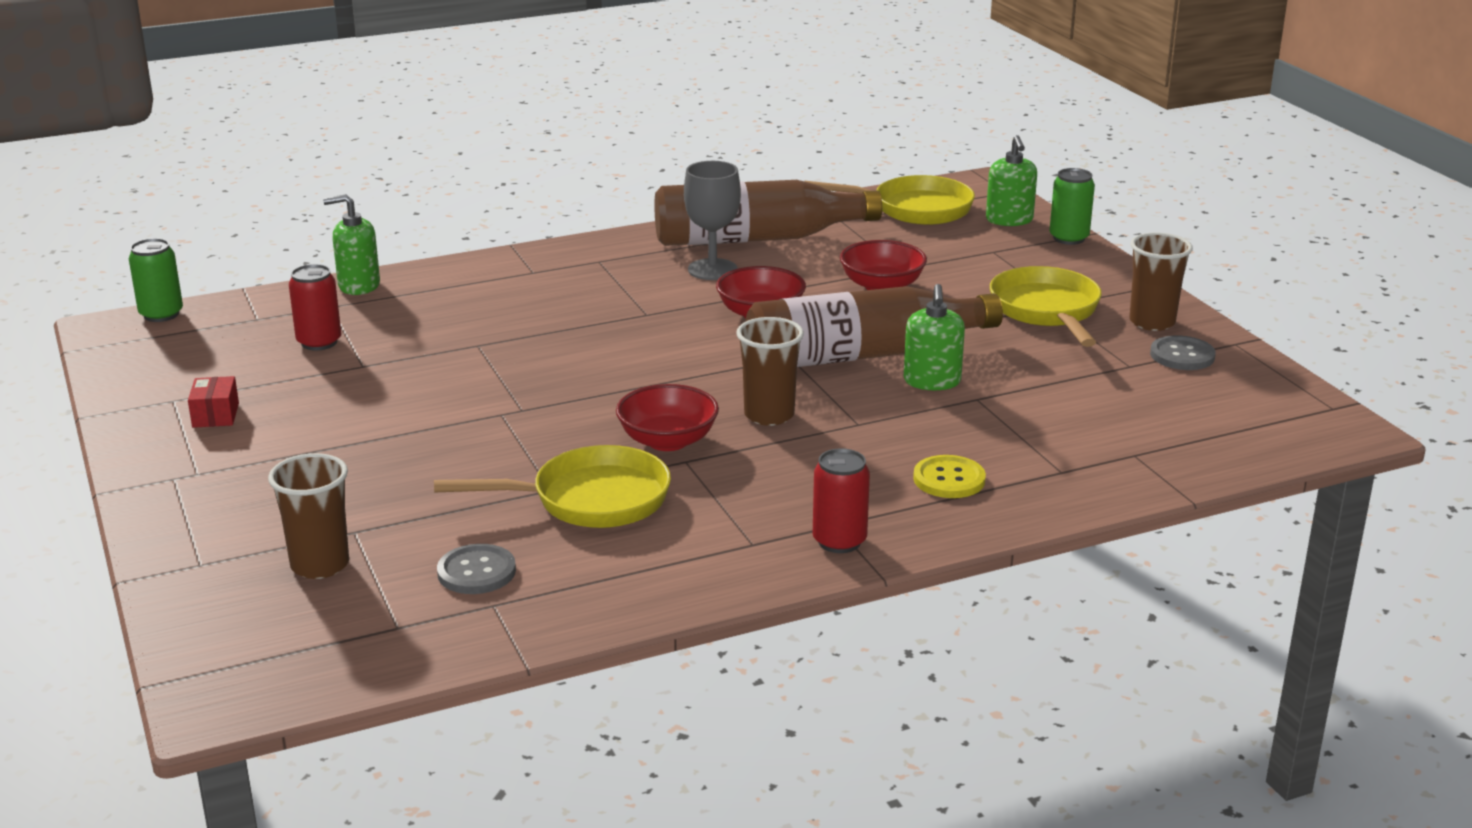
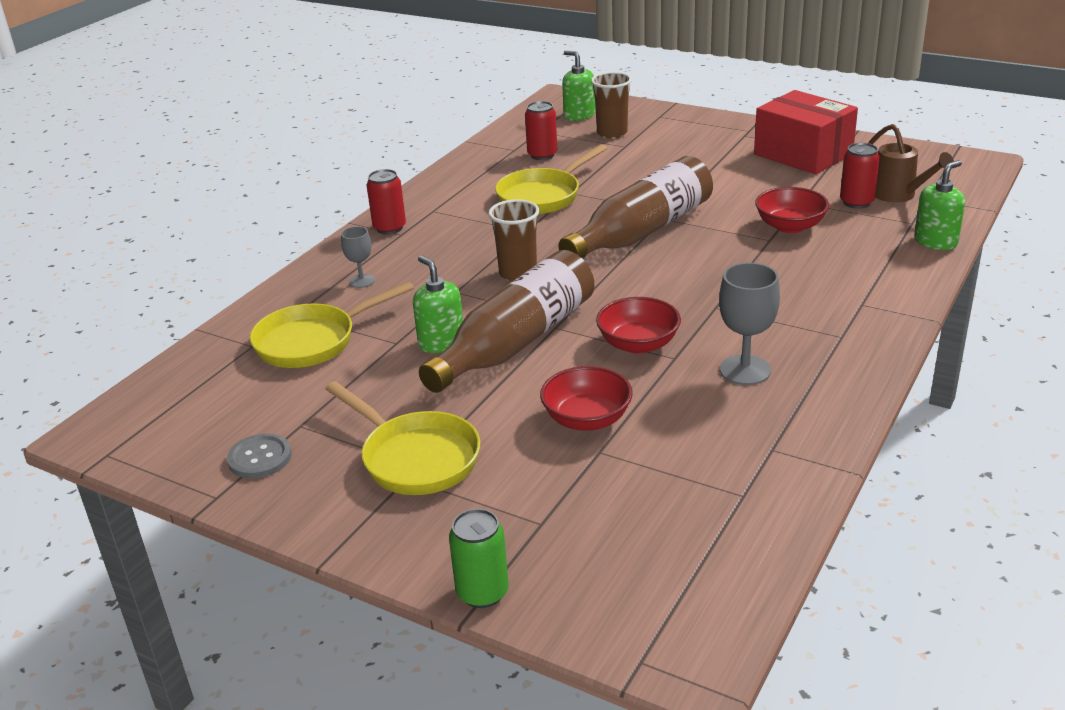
camera: 145 degrees right, 5 degrees up
green can [129,238,183,322] -> none
red box [188,376,239,428] -> red box [754,90,858,174], size x2.48
grey button [437,544,516,594] -> red can [525,101,557,160]
red bowl [616,384,719,451] -> red bowl moved to [755,187,829,233]
brown bottle [654,180,882,246] -> brown bottle moved to [558,156,713,259]
yellow pan [804,175,975,225] -> yellow pan moved to [250,282,414,368]
yellow button [913,455,986,498] -> grey goblet [341,226,375,288]
green soap dispenser [986,135,1037,226] -> green soap dispenser moved to [562,50,595,121]
brown cup [1129,233,1193,331] -> none
none -> brown watering can [869,124,954,202]

